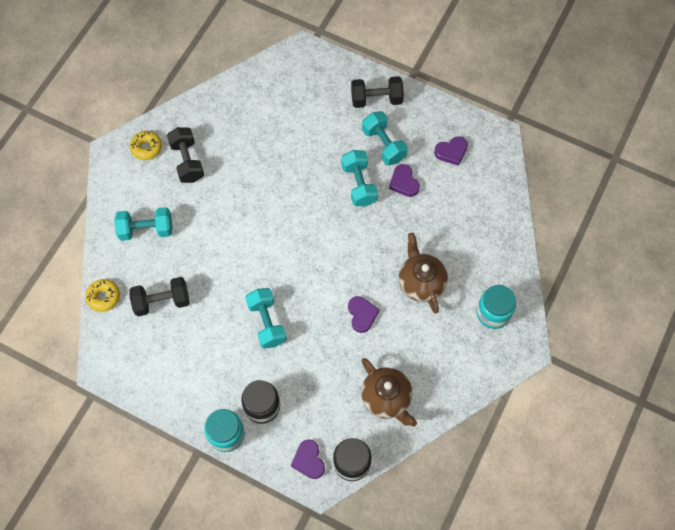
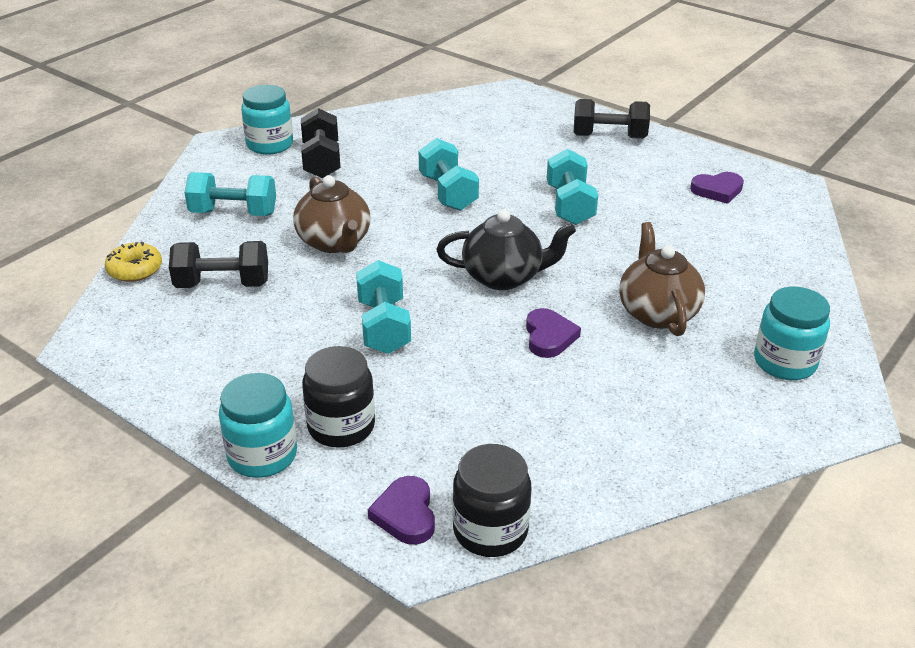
camera: 10 degrees right, 30 degrees down
yellow donut [130,131,162,160] -> turquoise jar [241,85,293,155]
brown teapot [361,358,417,427] -> brown teapot moved to [293,175,370,253]
turquoise dumbbell [362,111,408,165] -> turquoise dumbbell moved to [419,138,479,211]
purple heart [389,164,420,197] -> none
none -> black teapot [436,210,576,290]

